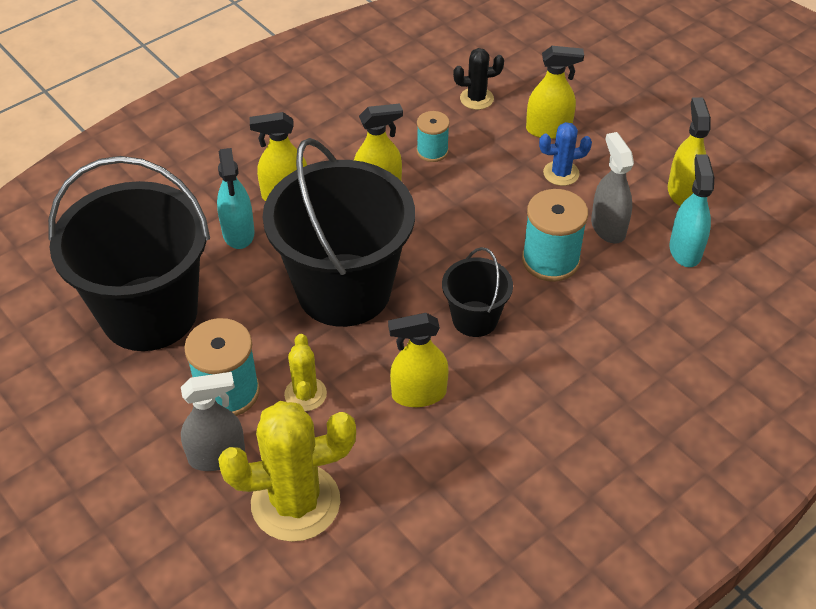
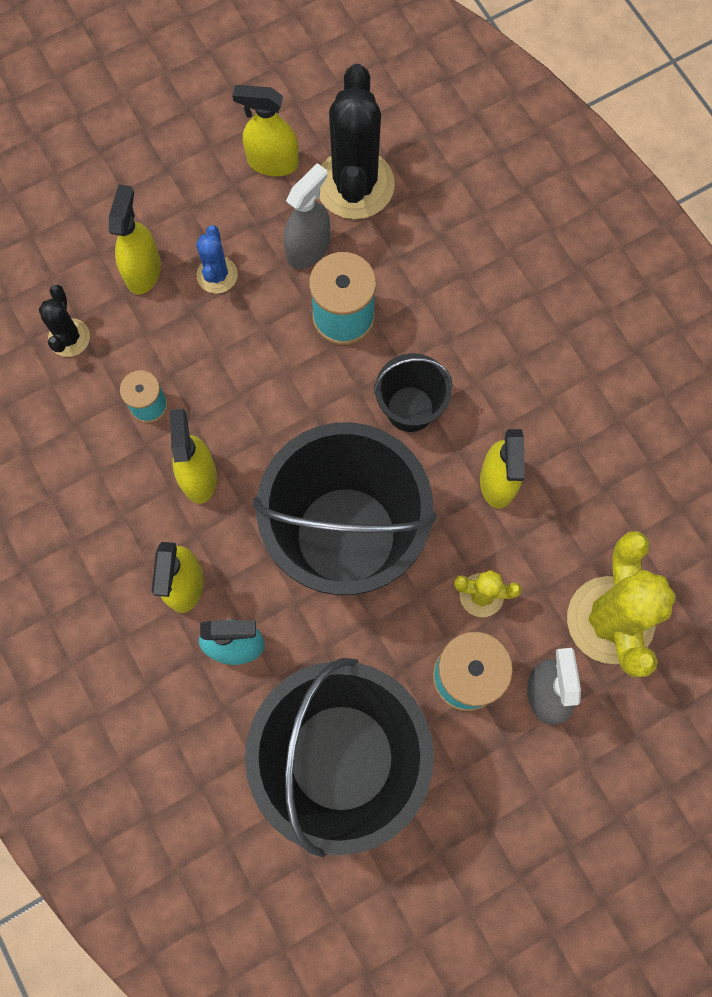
camera: 80 degrees left, 25 degrees up
grey spray bottle [591,132,634,244] -> grey spray bottle turned 135 degrees clockwise [284,163,330,269]
turquoise spray bottle [669,154,714,267] -> black cactus [319,64,395,219]

